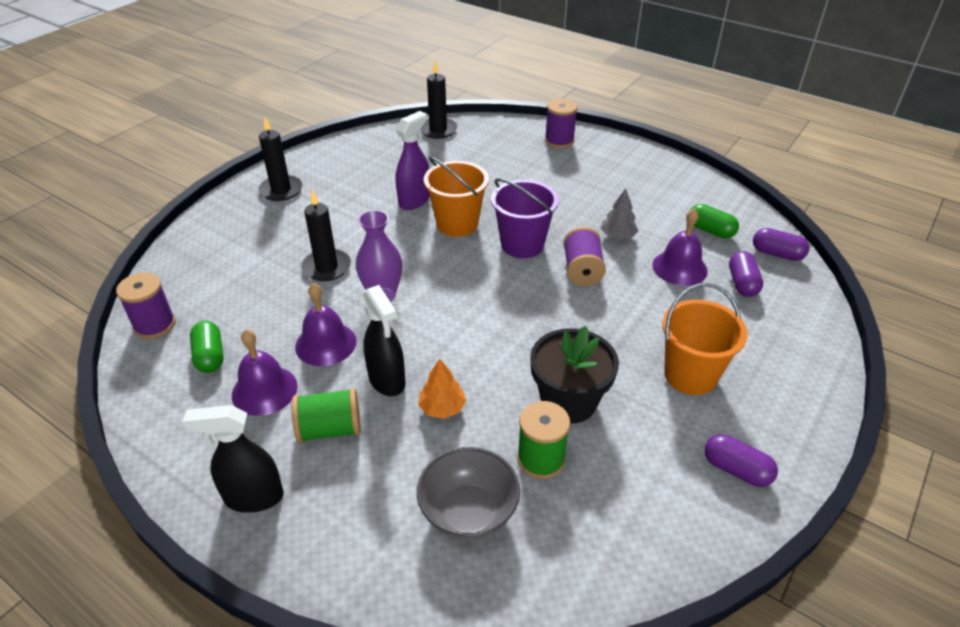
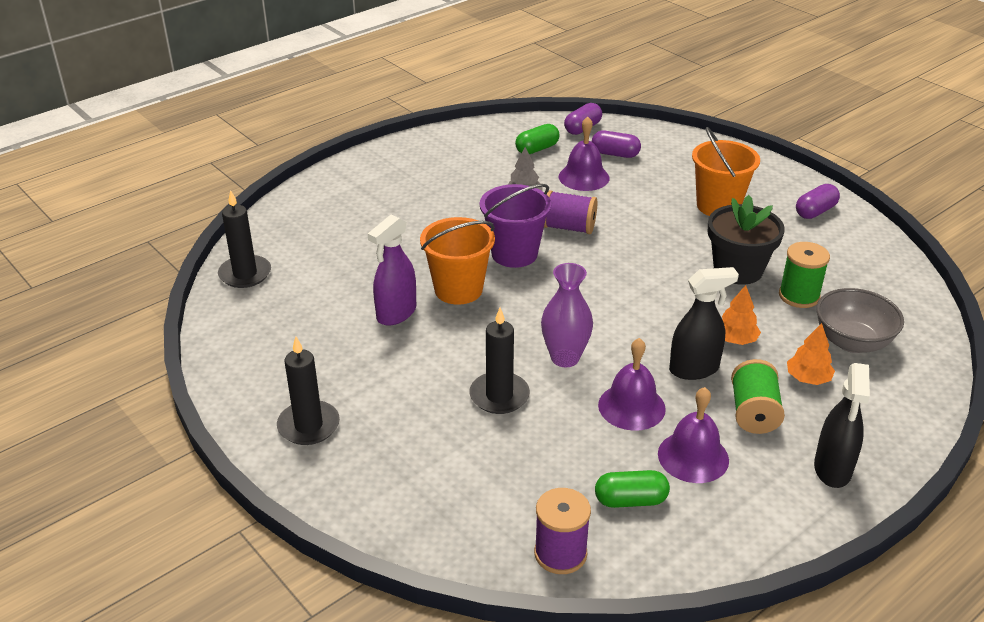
camera: 75 degrees left, 5 degrees down
purple spray bottle [396,111,430,210] -> purple spray bottle turned 105 degrees counterclockwise [368,215,416,326]
purple spool [545,98,578,148] -> none
none -> orange tree [787,323,835,385]

